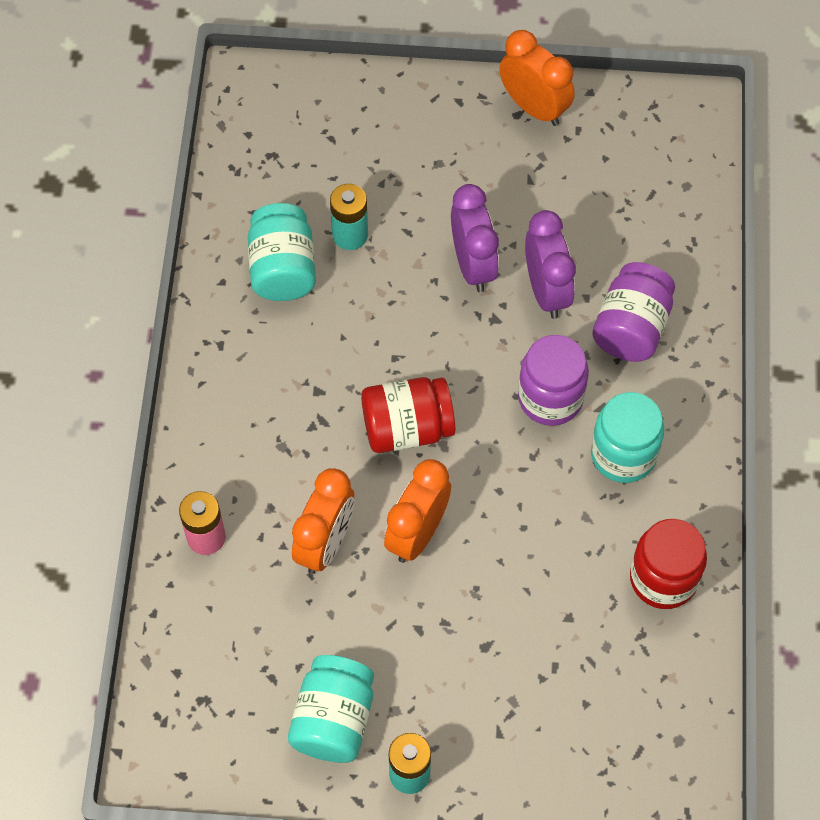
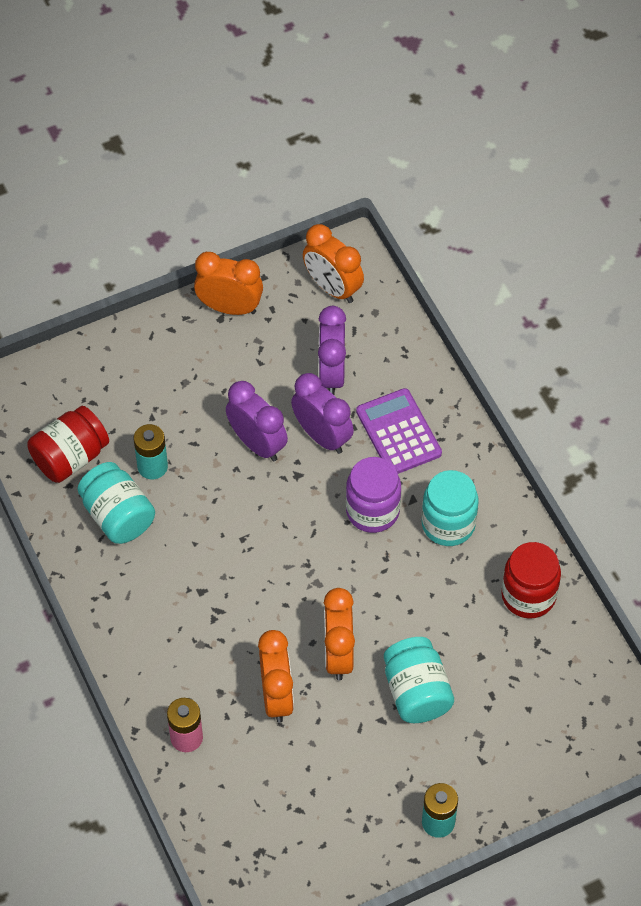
camera: 30 degrees left, 5 degrees down
turquoise jar [288,655,374,763] -> turquoise jar moved to [384,637,454,723]
red jar [361,377,455,453] -> red jar moved to [27,406,109,483]
purple jar [593,262,675,362] -> purple calculator [356,388,442,474]
none -> orange clock [303,224,364,303]
none -> purple clock [318,306,346,395]

